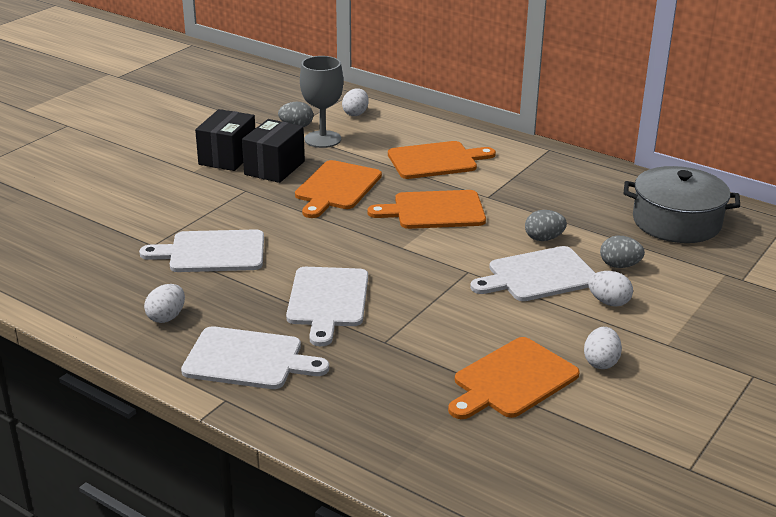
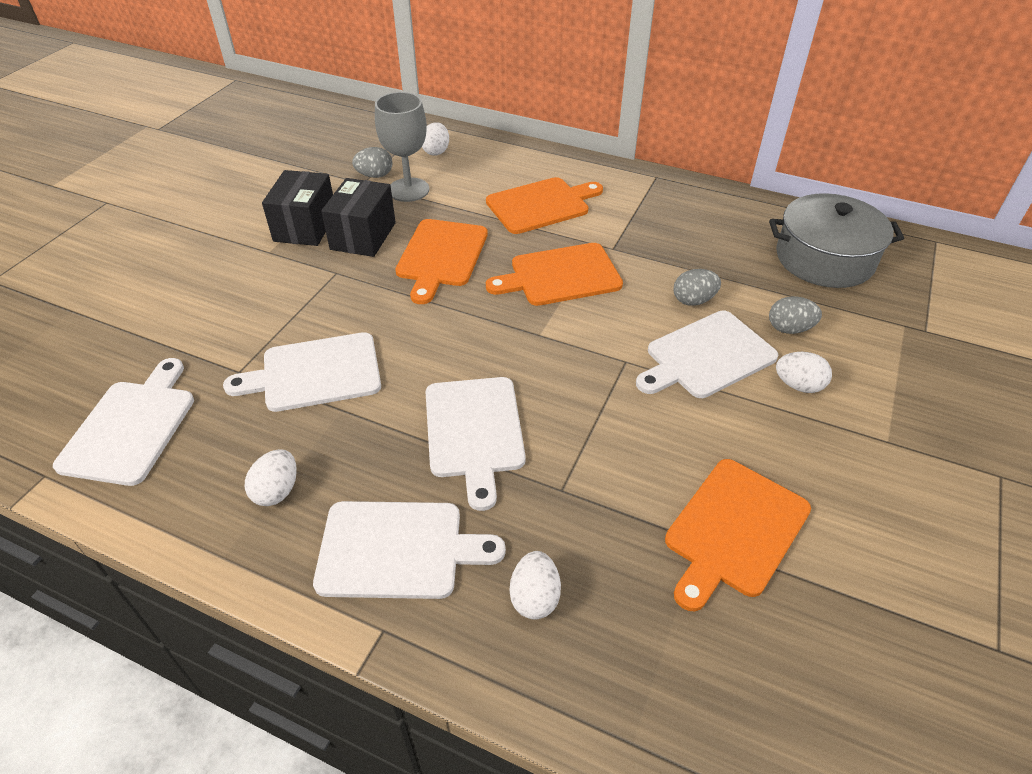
camera: 10 degrees left, 15 degrees up
white egg [584,327,622,369] -> white egg moved to [510,551,561,620]
none -> white cutting board [53,358,194,486]

